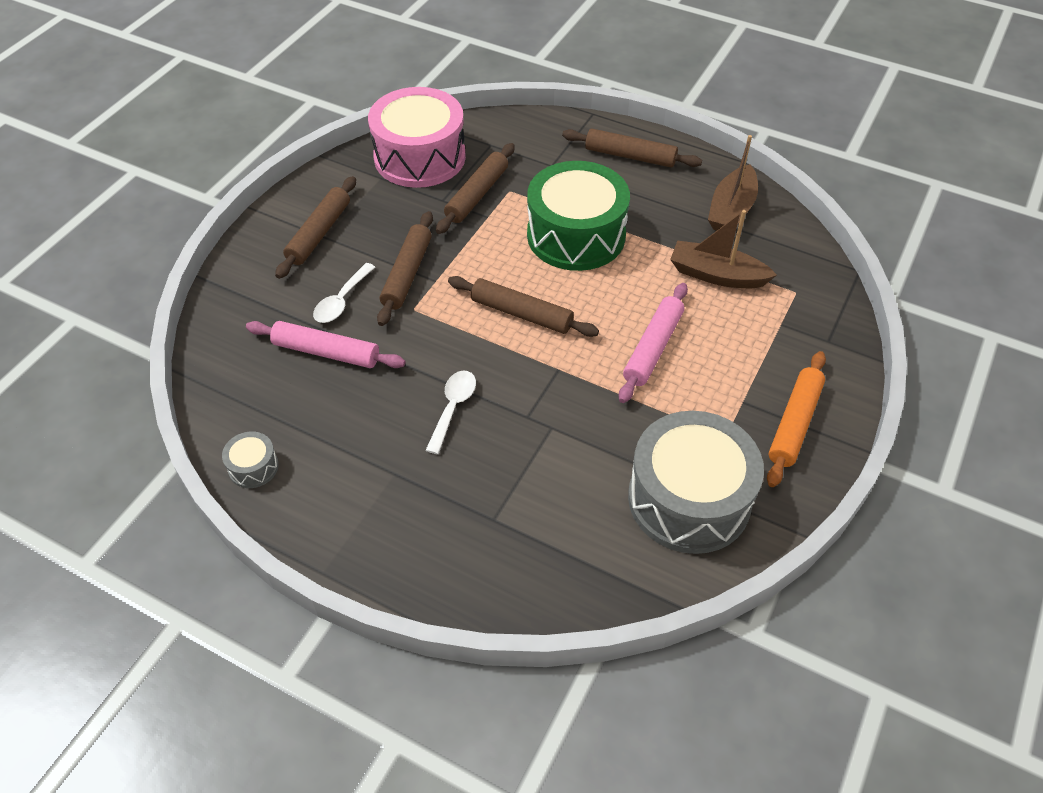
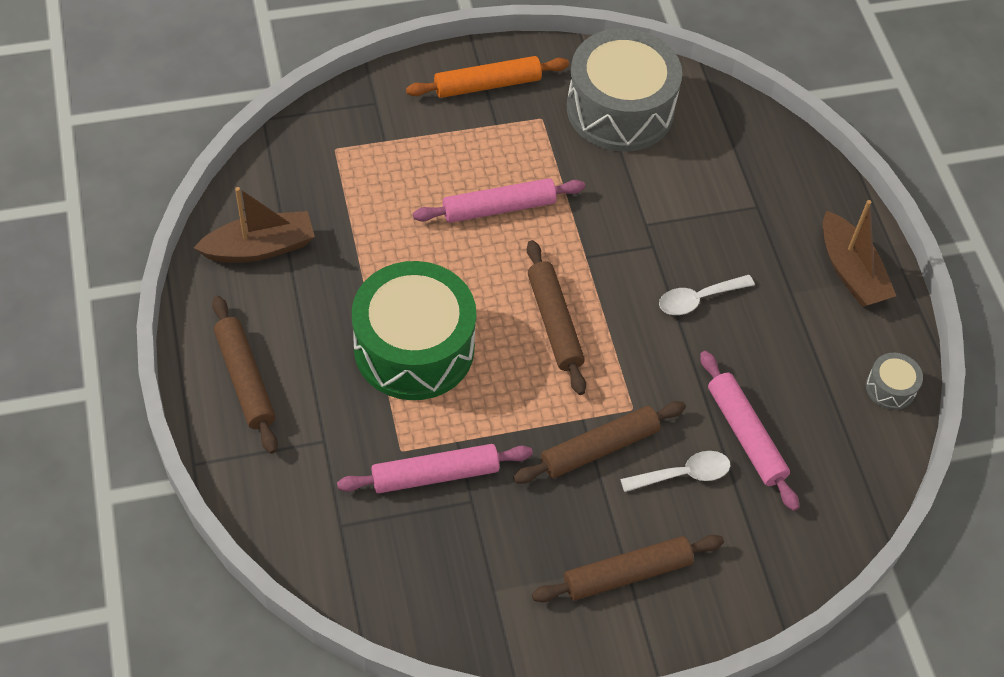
camera: 135 degrees left, 5 degrees up
pink drum [368,87,466,188] -> none
brown rolling pin [436,143,515,234] -> pink rolling pin [337,444,533,493]
brown boat [670,210,777,288] -> brown boat moved to [823,200,896,307]

